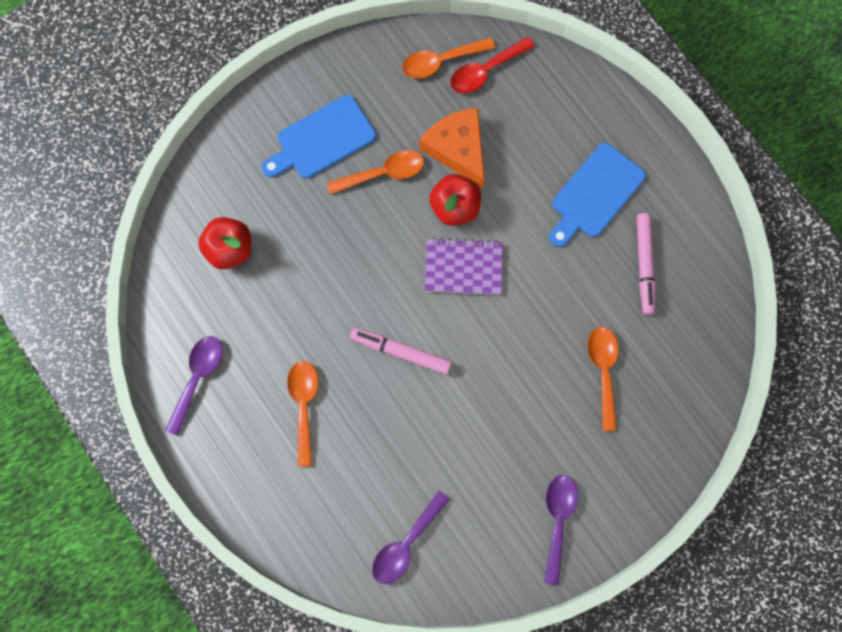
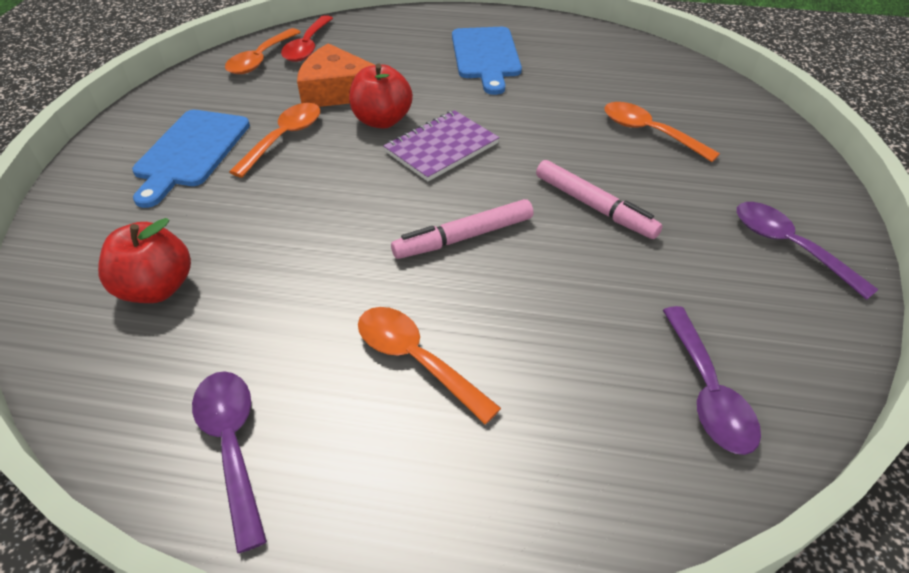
camera: 45 degrees left, 30 degrees down
pink marker [636,213,656,315] -> pink marker moved to [536,160,663,239]

